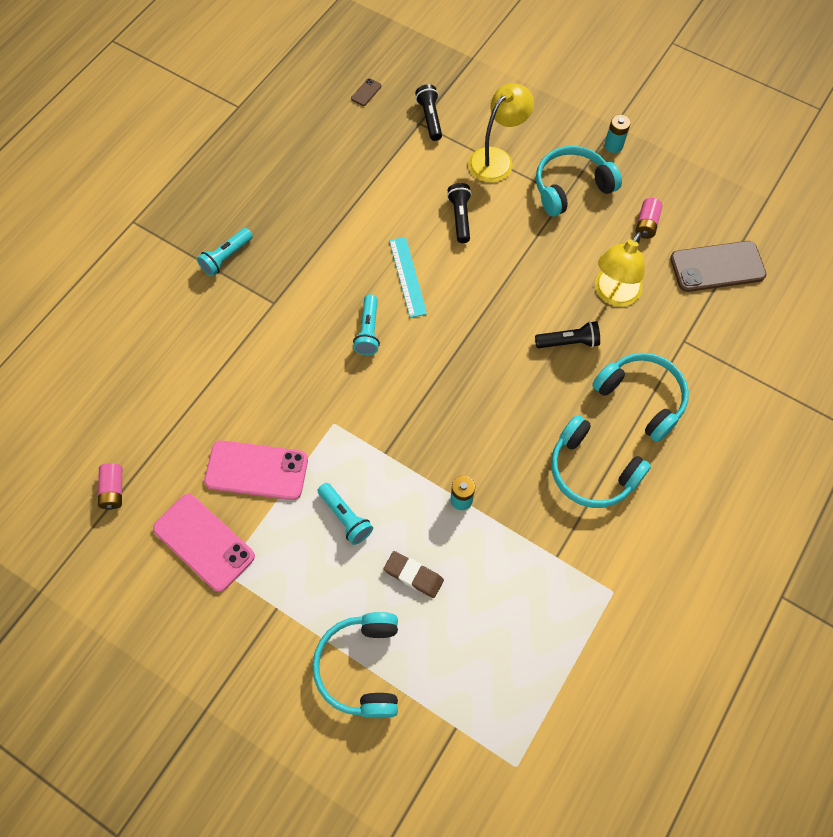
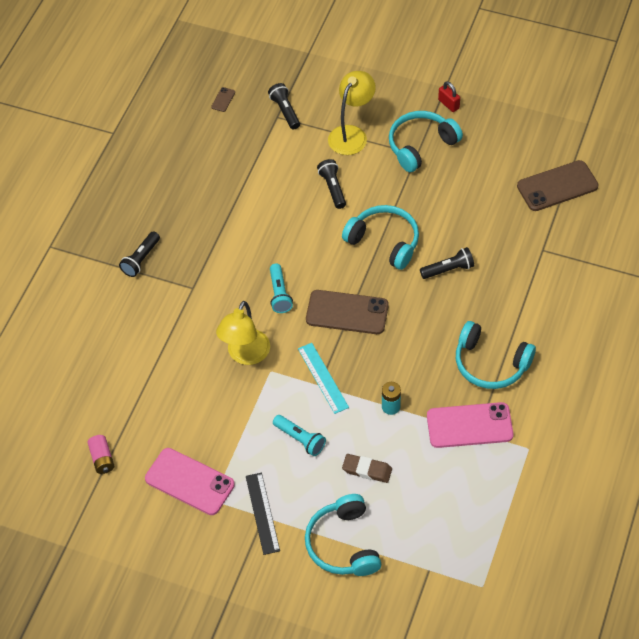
camera: 10 degrees left, 10 degrees down
turquoise flashlight [197,228,253,277] -> black flashlight [119,231,160,277]
pink phone [204,440,308,500] -> pink phone moved to [427,402,513,448]
turquoise ruler [389,237,427,318] -> turquoise ruler moved to [298,343,349,414]
turquoise headphones [592,353,689,442] -> turquoise headphones moved to [342,205,419,270]
yellow lamp [595,232,645,307] -> yellow lamp moved to [216,301,270,365]
turquoise battery [605,114,631,153] -> red padlock [438,81,460,112]
pink battery [636,198,663,239] -> none
none -> black ruler [246,473,280,555]
none -> brown phone [306,290,389,334]

